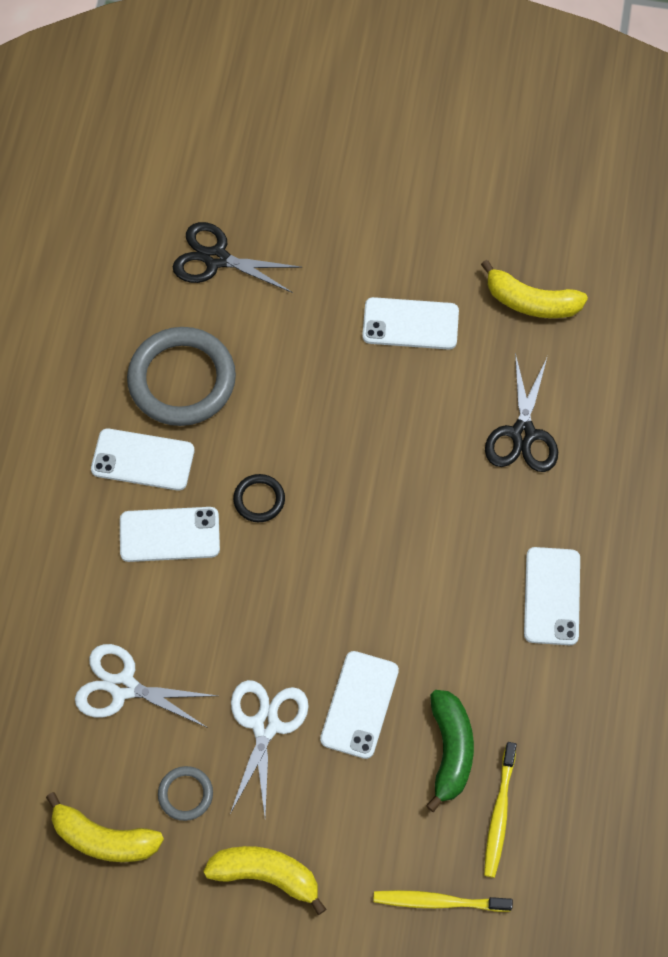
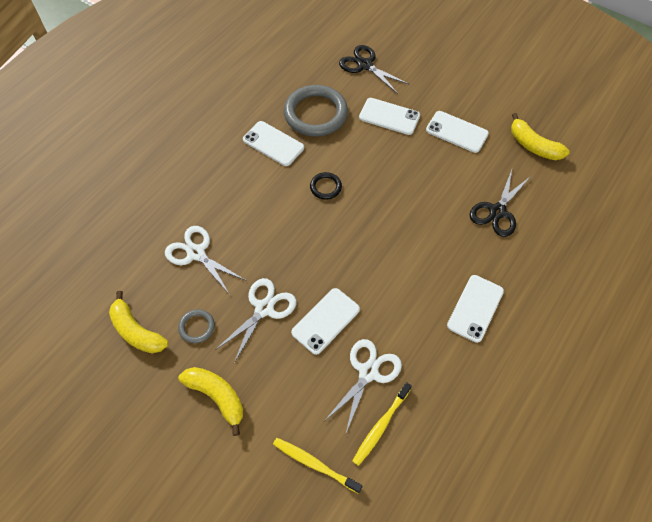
camera: 25 degrees right, 5 degrees down
white phone [120,507,220,562] -> white phone moved to [359,98,420,135]
green banana [426,690,474,812] -> white scissors [325,339,402,433]

